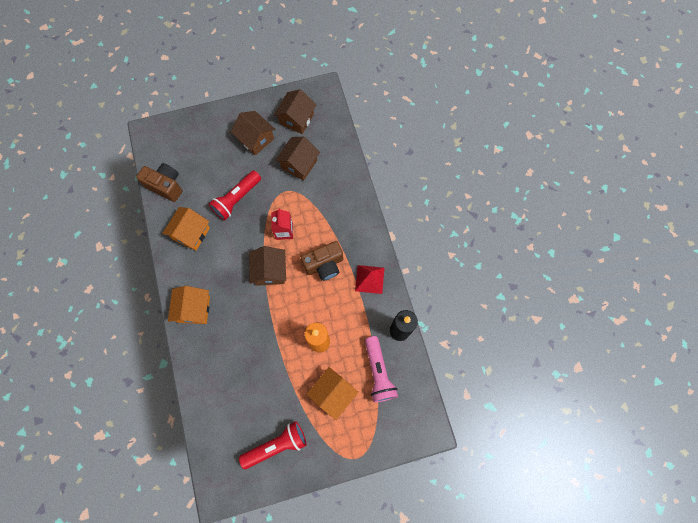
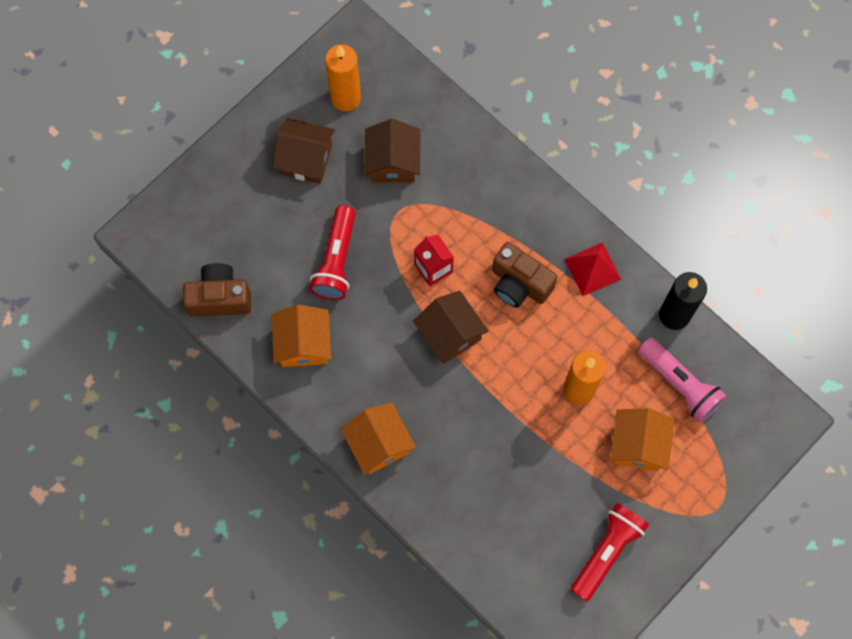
camera: 30 degrees left, 0 degrees up
brown house [274,89,316,134] -> orange candle [325,44,361,111]
brown camera [301,241,343,281] -> brown camera turned 90 degrees clockwise [492,242,558,308]

